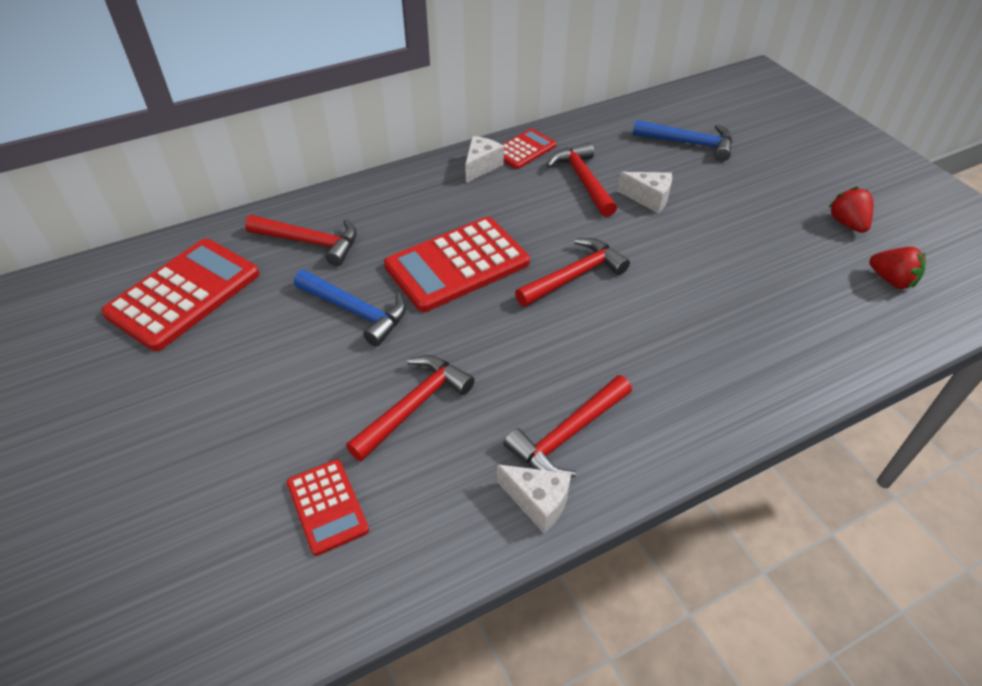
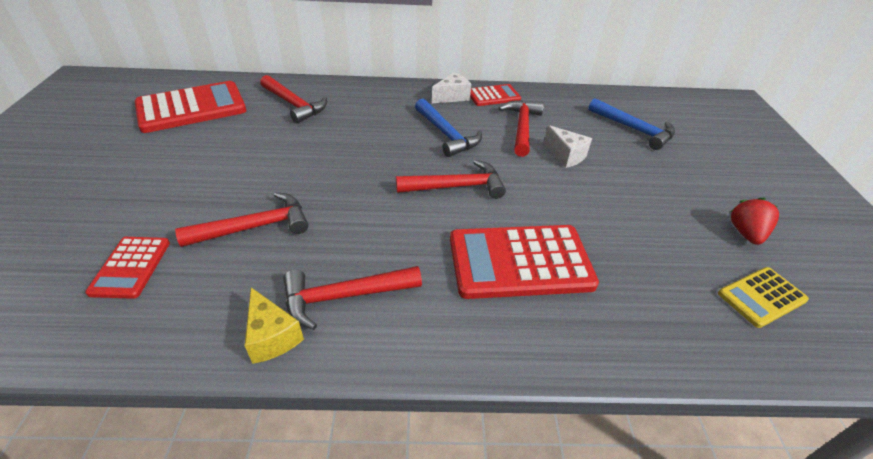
camera: 25 degrees right, 5 degrees down
blue hammer [294,270,406,347] -> blue hammer moved to [415,99,482,157]
red calculator [384,217,530,312] -> red calculator moved to [450,225,599,299]
white cheese [497,464,571,533] -> yellow cheese [245,287,304,364]
red strawberry [869,247,926,289] -> yellow calculator [718,267,809,328]

